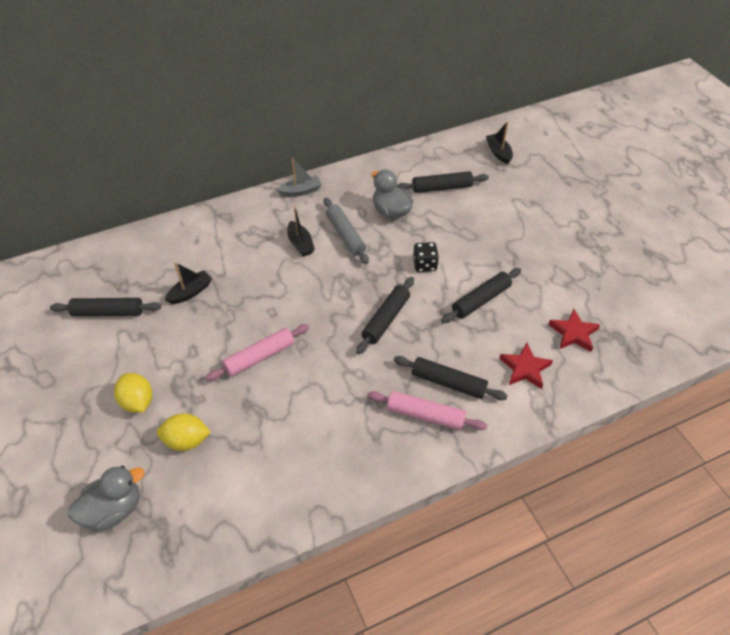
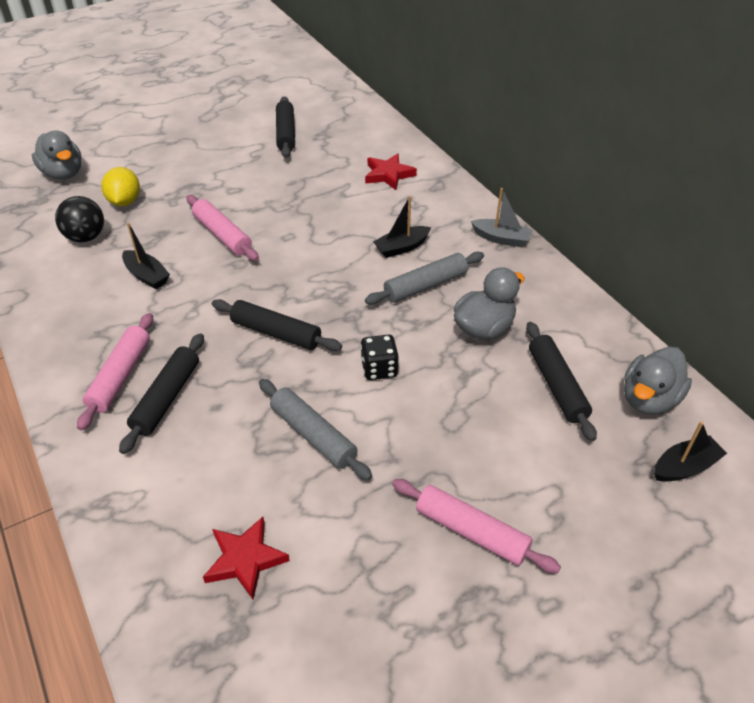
camera: 85 degrees right, 5 degrees down
yellow lemon [114,373,152,413] -> none
black boat [165,262,212,304] -> black boat moved to [122,223,170,289]
grey boat [277,158,322,197] -> grey boat turned 45 degrees counterclockwise [471,188,533,247]
black rolling pin [441,268,521,323] -> grey rolling pin [259,379,372,480]
red star [500,343,553,389] -> red star moved to [365,153,417,190]
none -> black ball [55,196,104,242]
none -> pink rolling pin [392,479,561,573]
none -> grey duck [624,347,692,414]

